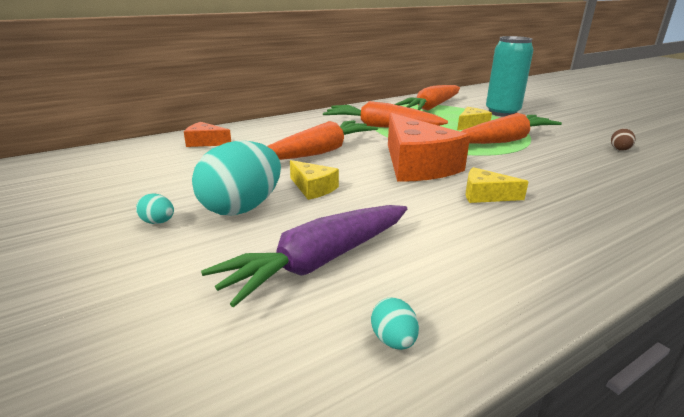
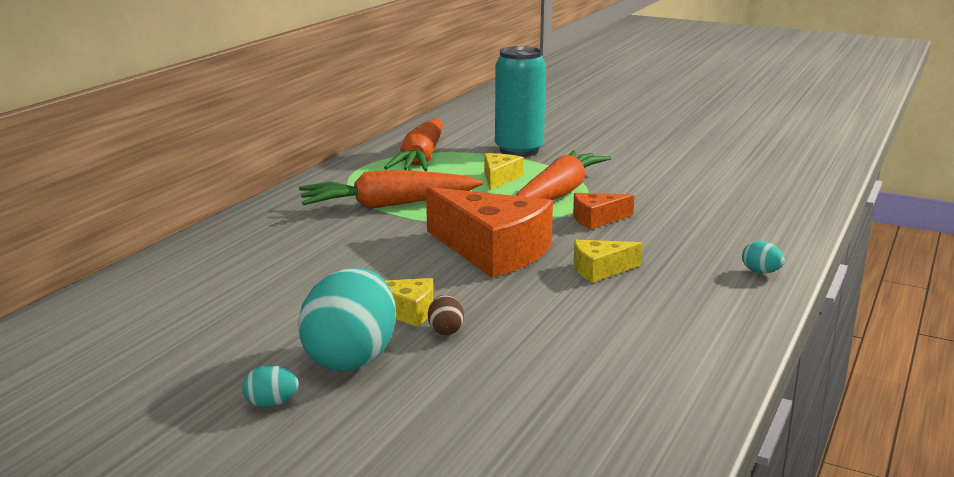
camera: 30 degrees left, 5 degrees down
orange cheese [184,122,231,147] -> orange cheese moved to [573,193,635,229]
purple carrot [201,205,407,307] -> none
orange carrot [267,120,378,160] -> none
turquoise egg [371,298,419,350] -> turquoise egg moved to [742,241,785,273]
brown egg [611,129,636,151] -> brown egg moved to [428,295,464,335]

